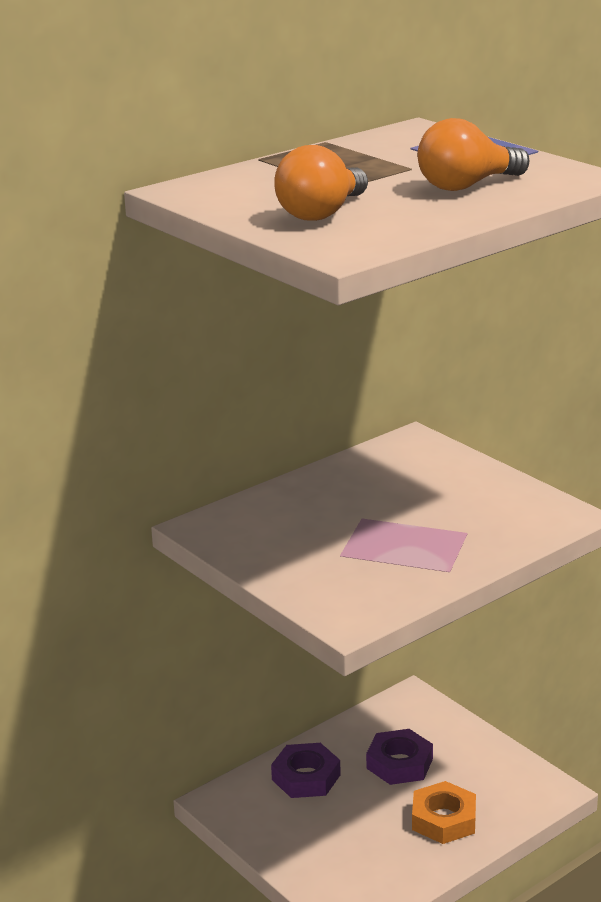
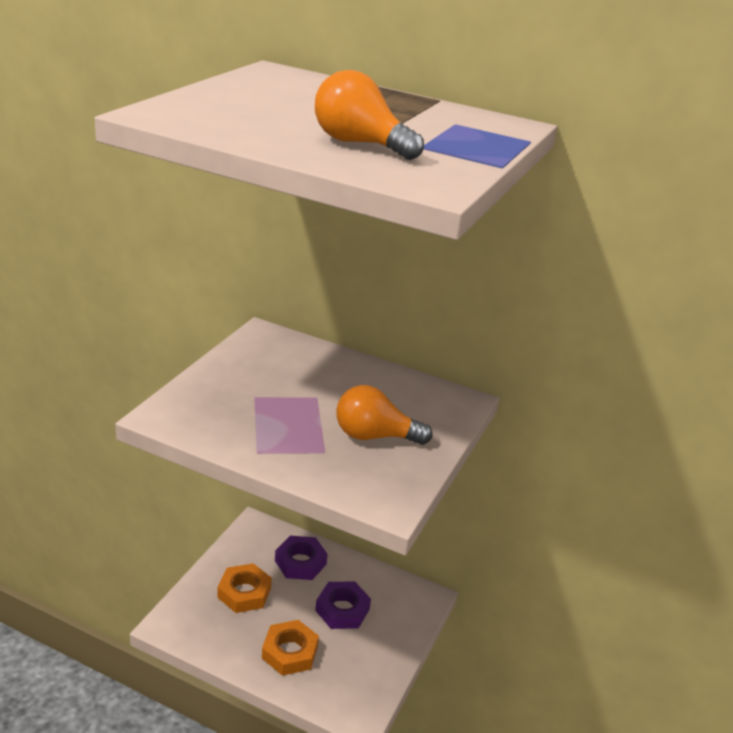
camera: 60 degrees right, 5 degrees up
orange light bulb [274,145,368,221] -> orange light bulb moved to [336,385,432,445]
none -> orange nut [217,563,272,613]

